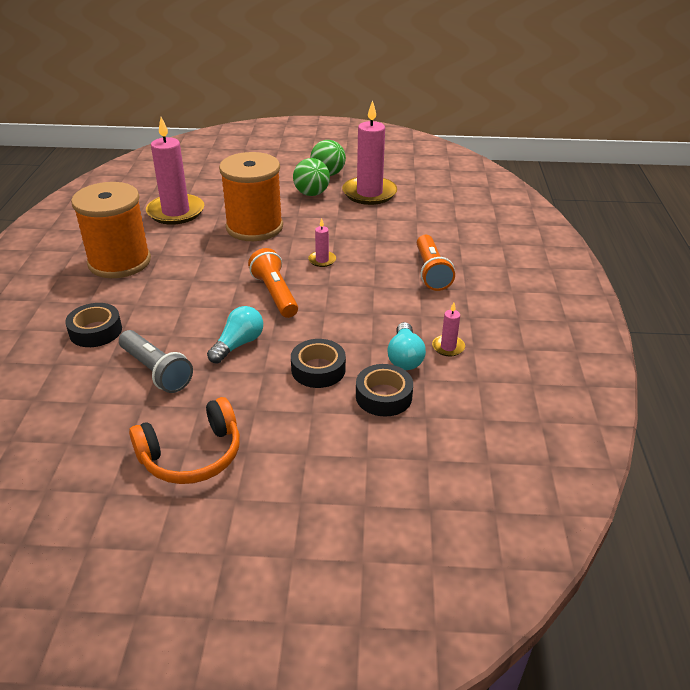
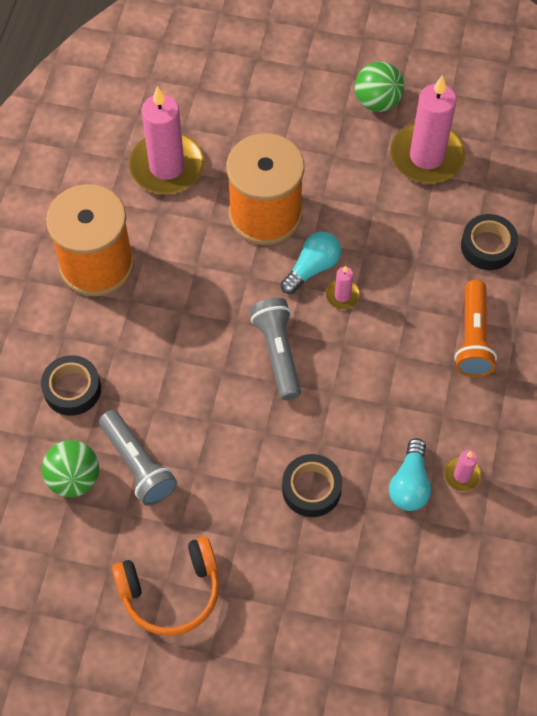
camera: 10 degrees right, 25 degrees up
turquoise light bulb [207,306,263,364] -> turquoise light bulb moved to [281,232,341,294]
orange flashlight [248,248,298,318] -> grey flashlight [250,298,301,400]
green ball [293,158,330,196] -> green ball moved to [41,440,99,497]
black tape [356,364,413,417] -> black tape moved to [461,214,518,270]

